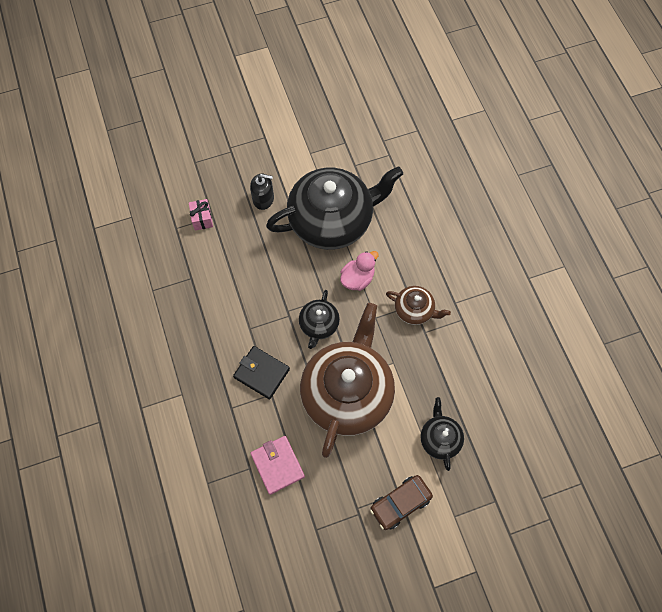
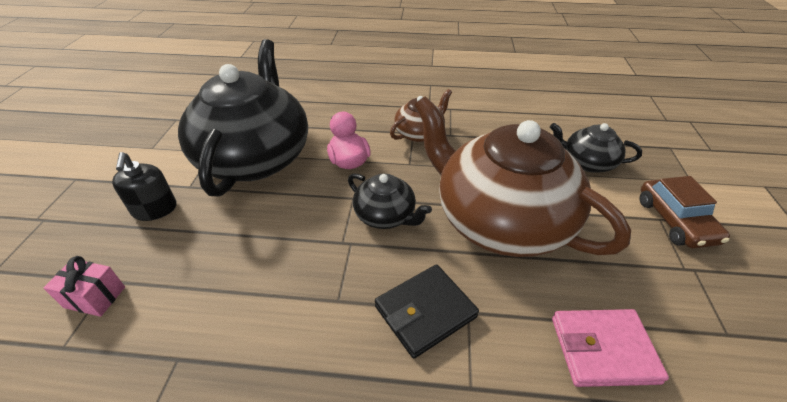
camera: 65 degrees left, 25 degrees down
black soap dispenser [250,174,274,210] -> black soap dispenser turned 135 degrees clockwise [112,152,176,221]

